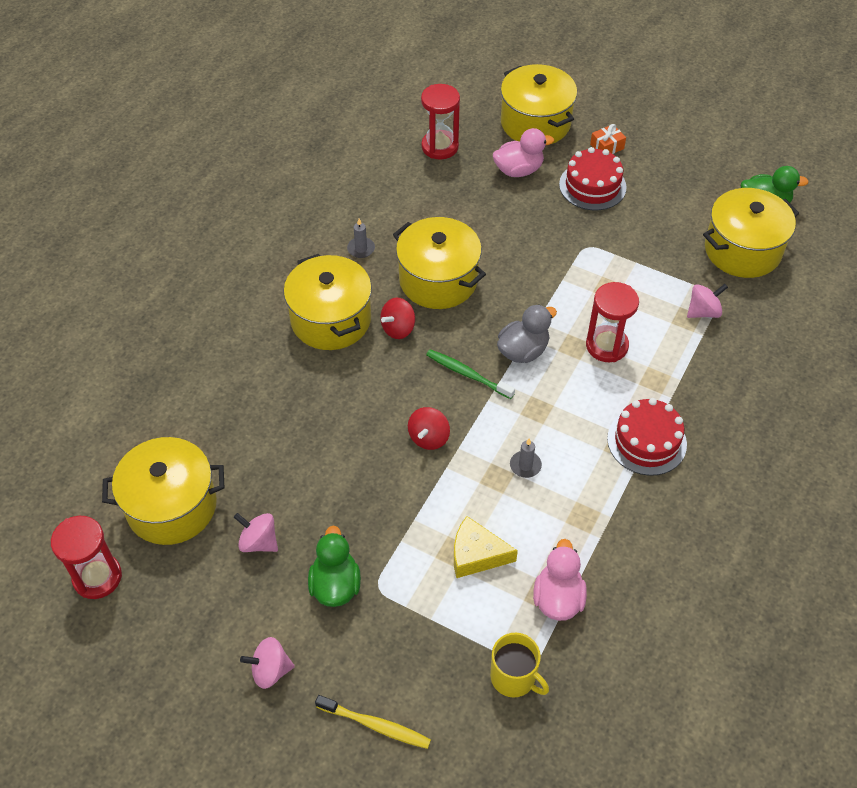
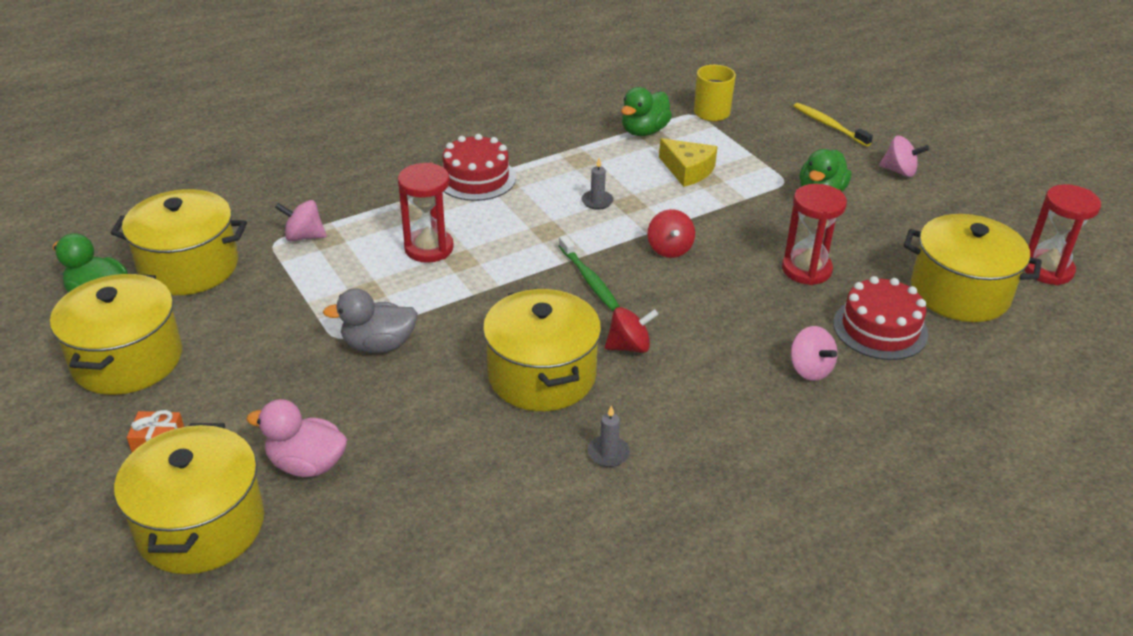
camera: 150 degrees left, 15 degrees down
pink spinning top [234,513,278,552] -> pink spinning top moved to [791,326,837,381]
yellow pot [284,254,372,350] -> yellow pot moved to [50,274,182,395]
red spinning top [408,407,450,450] -> red spinning top turned 120 degrees clockwise [647,209,695,258]
red hourglass [421,84,460,160] -> red hourglass moved to [782,184,847,285]
grey duck [497,304,557,363] -> grey duck moved to [323,288,418,353]
pink duck [533,539,587,621] -> green duck [621,87,672,136]
red cake [559,147,627,210] -> red cake moved to [833,276,928,360]

